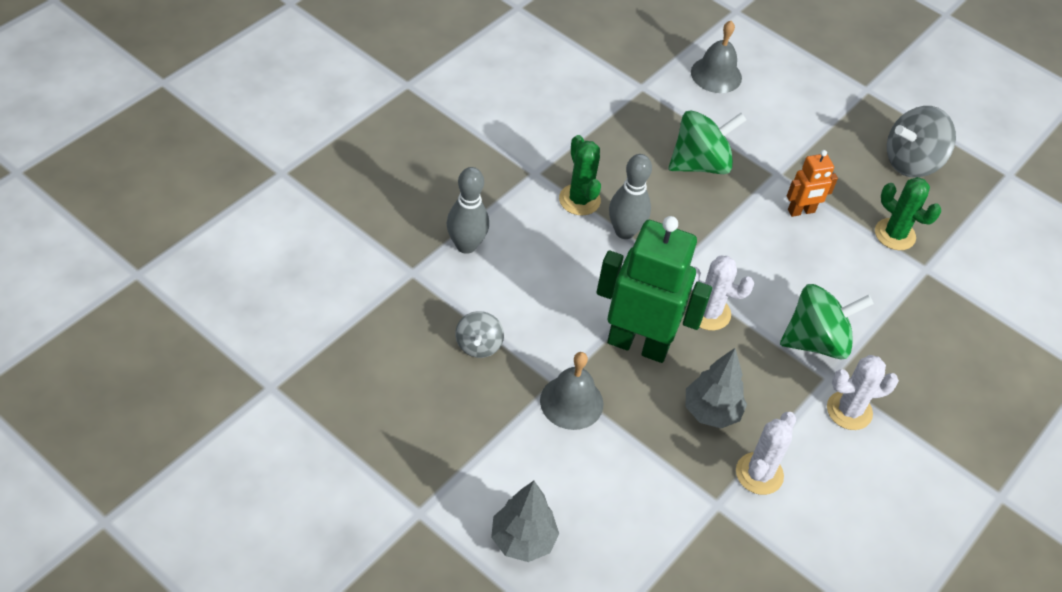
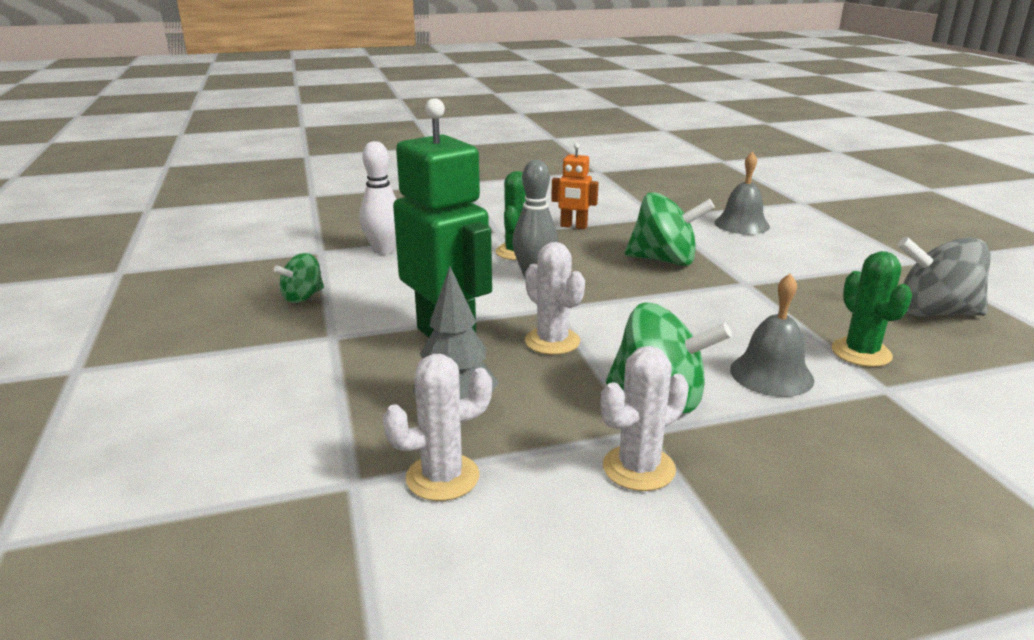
camera: 40 degrees right, 25 degrees down
grey bowling pin [447,167,489,254] -> white bowling pin [360,141,397,254]
grey spinning top [455,311,504,358] -> green spinning top [274,253,324,303]
grey tree [491,481,559,562] -> none
grey bell [540,352,603,430] -> grey bell moved to [730,274,814,397]
orange robot [787,150,838,217] -> orange robot moved to [551,143,599,229]
white cactus [827,355,899,430] -> white cactus turned 60 degrees counterclockwise [601,346,689,491]

